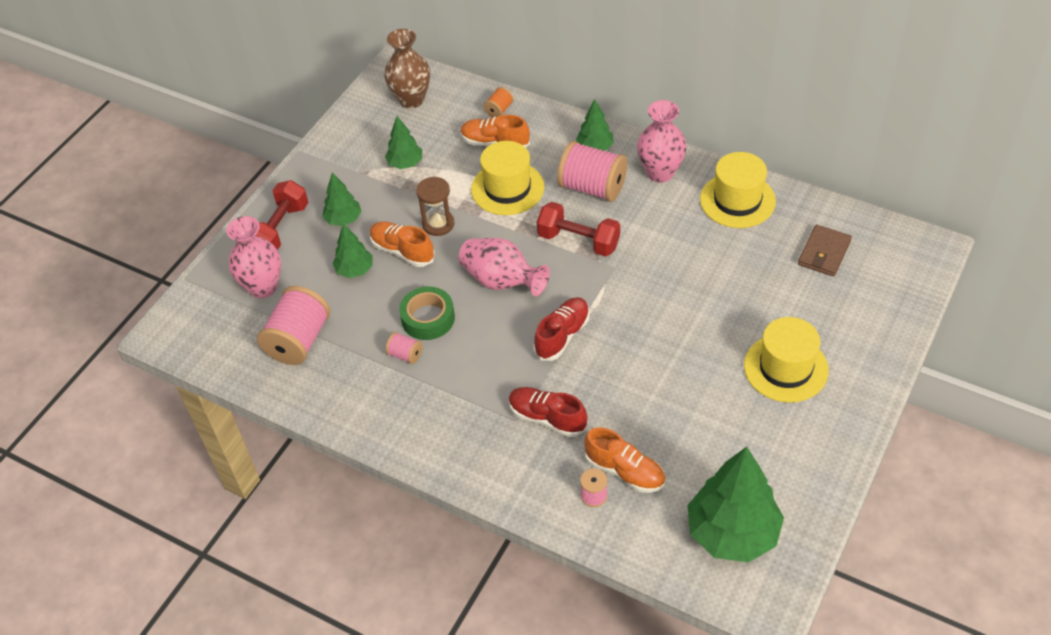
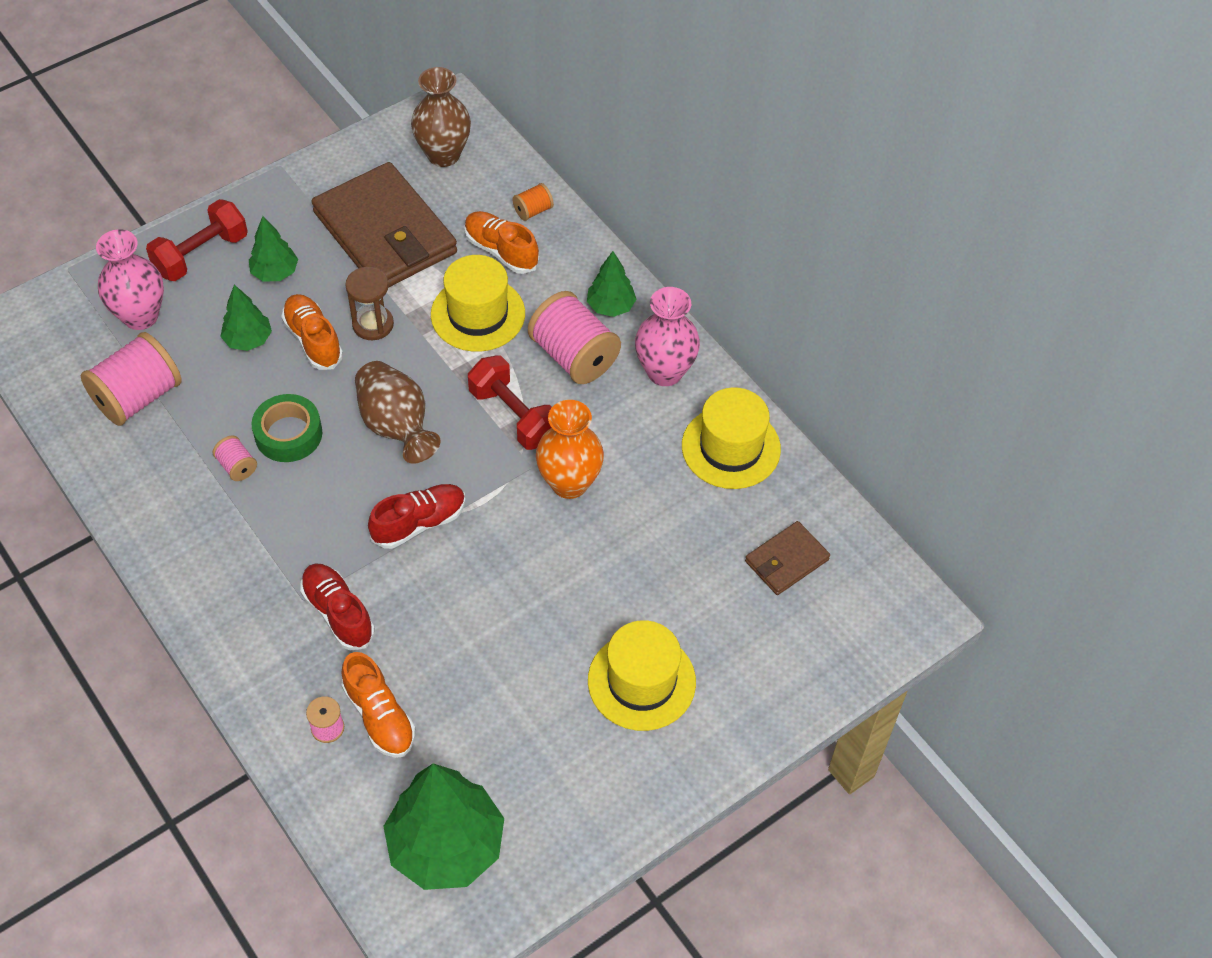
camera: 20 degrees right, 5 degrees up
green tree [385,116,422,169] -> brown wallet [311,162,457,288]
pink vase [458,238,550,296] -> brown vase [355,361,441,464]
none -> orange vase [536,400,604,499]

